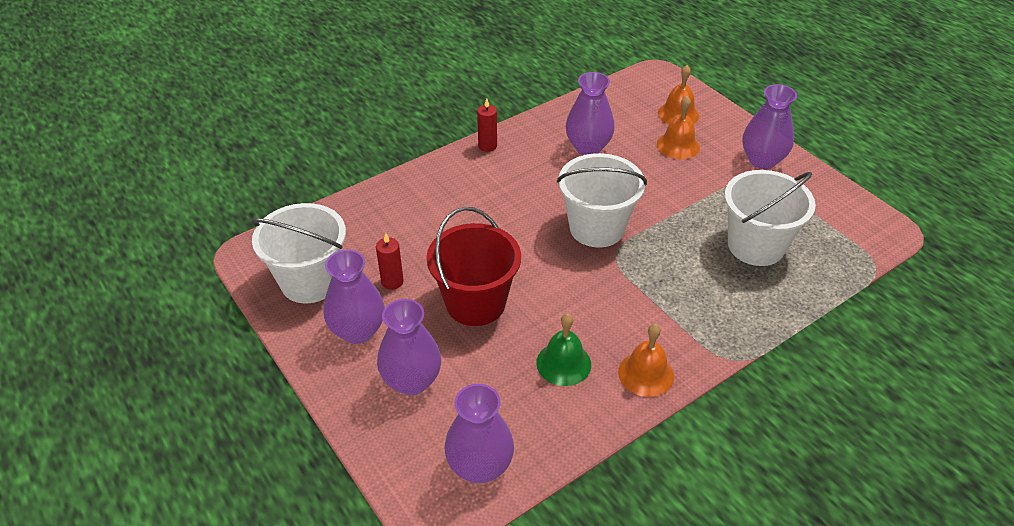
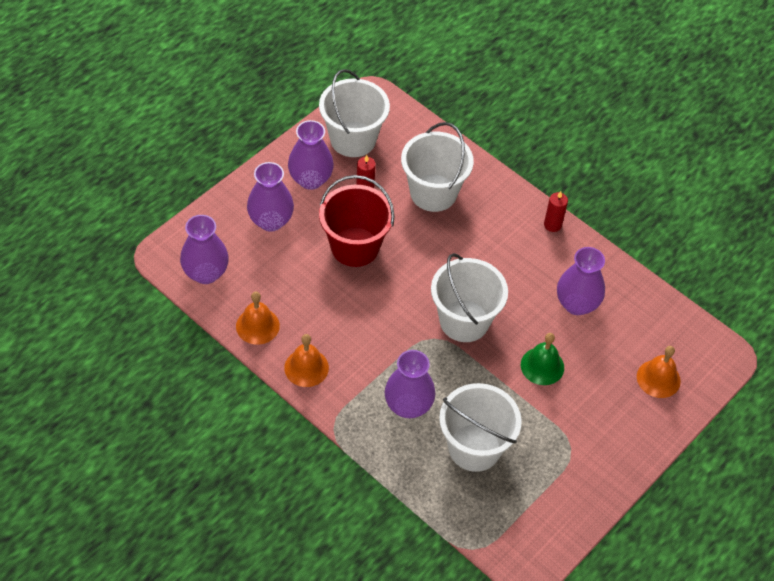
camera: 75 degrees right, 10 degrees up
green bell [536,313,591,386] -> green bell moved to [521,333,564,385]
orange bell [657,96,700,159] -> orange bell moved to [236,292,280,345]
purple vase [742,84,797,169] -> purple vase moved to [385,350,435,418]
none -> white bucket [401,122,474,212]

